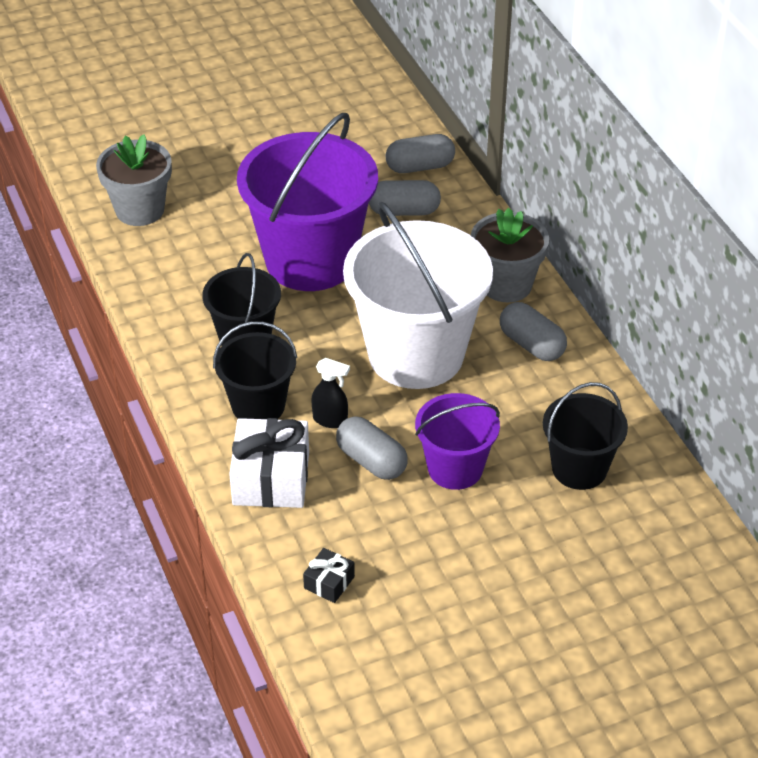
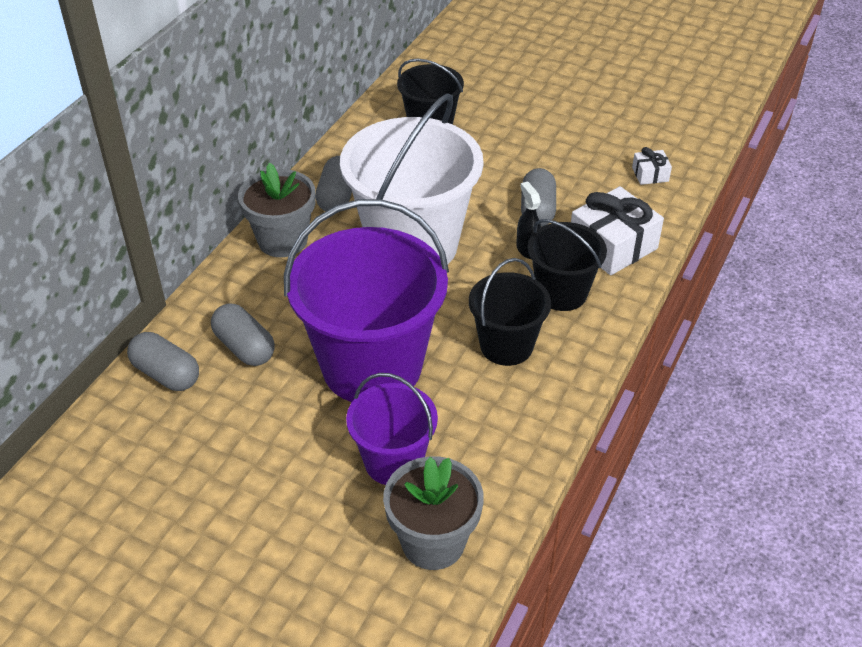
camera: 130 degrees left, 0 degrees up
black gift [303,548,355,603] -> white gift [632,147,672,185]
purple bucket [415,393,500,490] -> purple bucket moved to [346,373,438,485]

